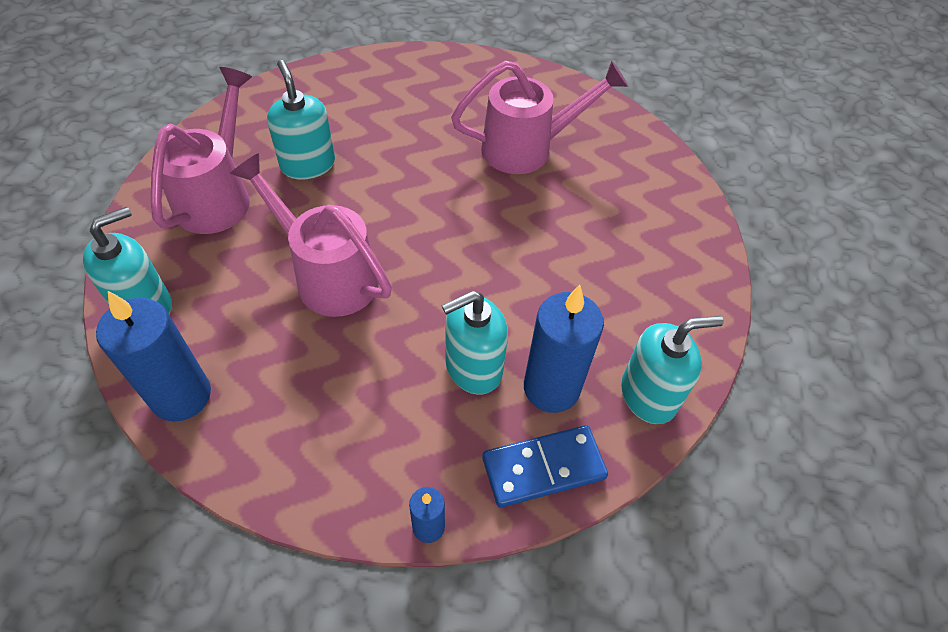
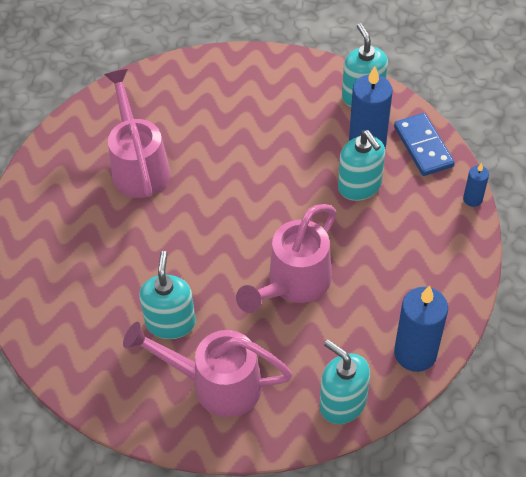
camera: 90 degrees left, 0 degrees up
turquoise soap dispenser [267,60,335,180] -> turquoise soap dispenser turned 120 degrees clockwise [139,251,196,339]

